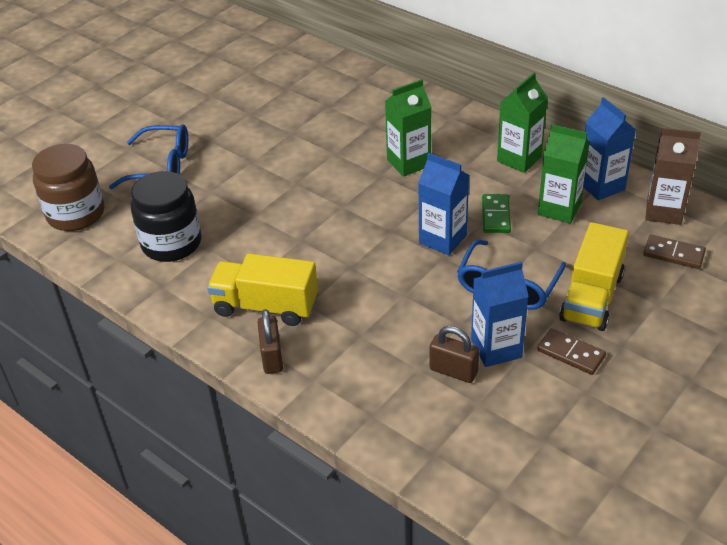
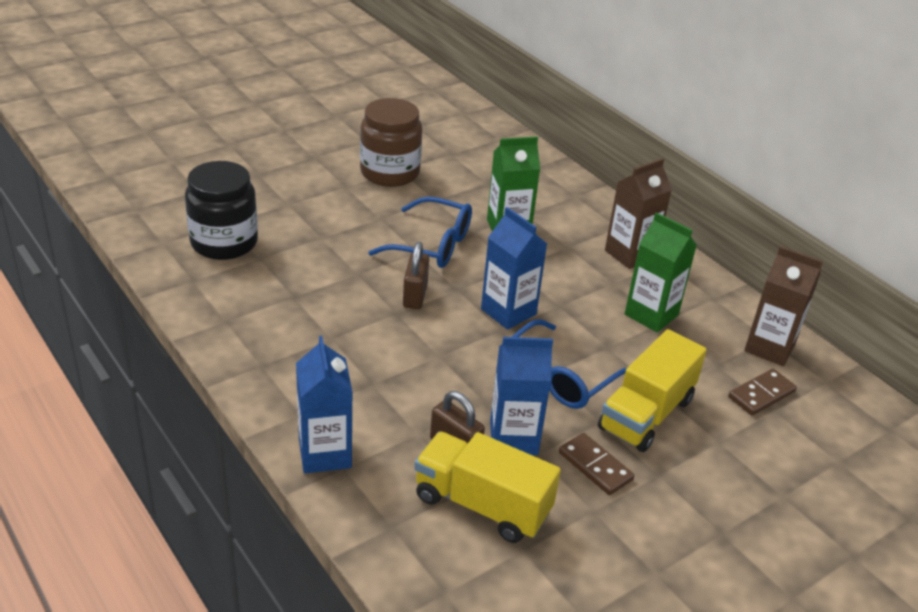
camera: 10 degrees right, 5 degrees down
brown jar [32,144,104,231] -> brown jar moved to [360,98,422,187]
blue glasses [109,124,188,189] -> blue glasses moved to [368,197,472,268]
yellow truck [207,253,318,326] -> yellow truck moved to [414,432,561,543]
brown padlock [257,309,283,374] -> brown padlock moved to [403,242,429,309]
green domino [482,194,511,233] -> none
green carton [497,72,548,173] -> brown carton [605,158,672,269]
blue carton [583,97,636,201] -> blue carton moved to [296,336,353,473]
brown domino [643,235,706,269] -> brown domino turned 75 degrees counterclockwise [728,369,797,415]

